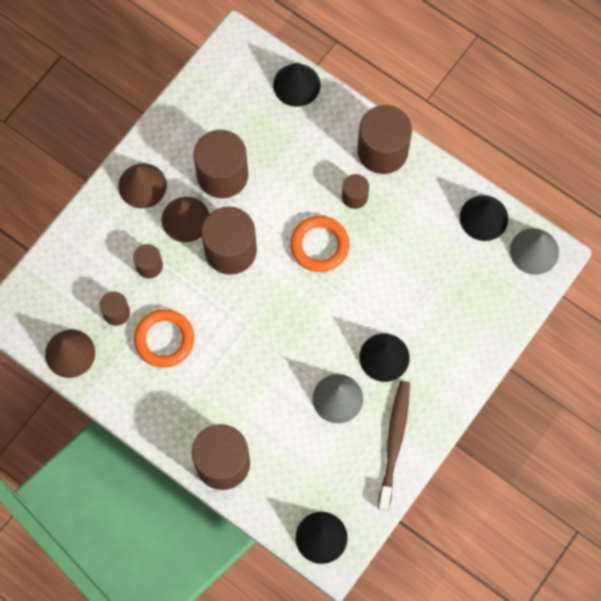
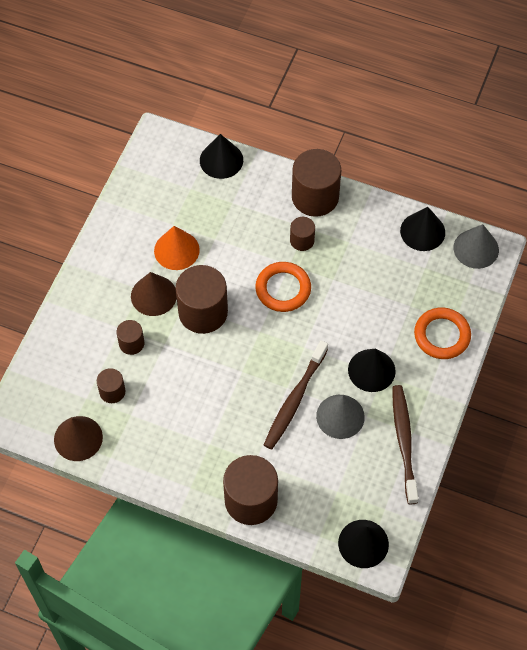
camera: 15 degrees left, 10 degrees down
brown cone [118,163,167,208] -> none
orange ring [134,309,194,368] -> orange ring moved to [414,307,471,359]
brown cylinder [193,130,248,198] -> orange cone [154,226,200,270]
none -> brown toothbrush [264,340,328,450]

